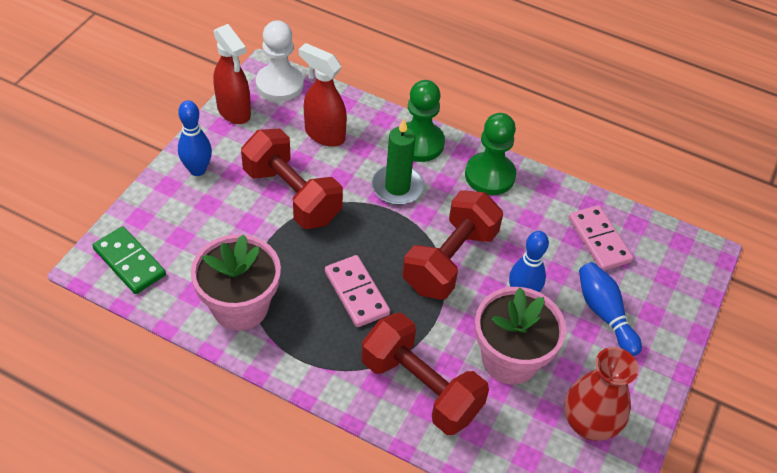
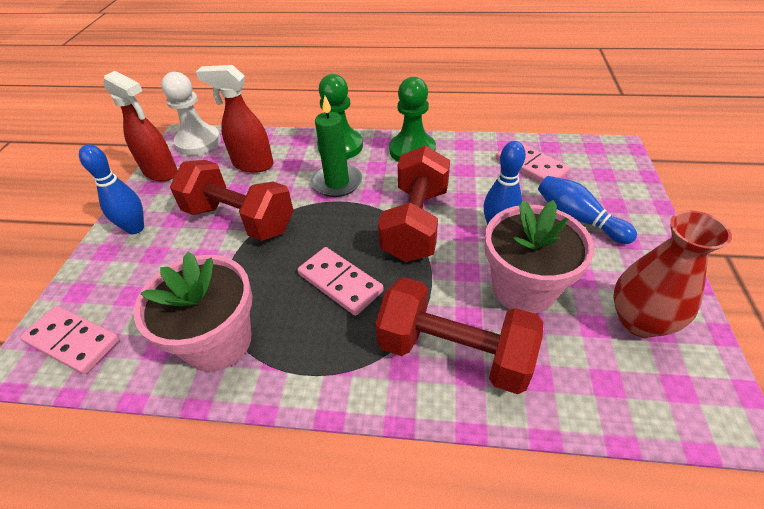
camera: 15 degrees left, 5 degrees down
green domino [93,226,166,294] -> pink domino [20,305,120,375]

